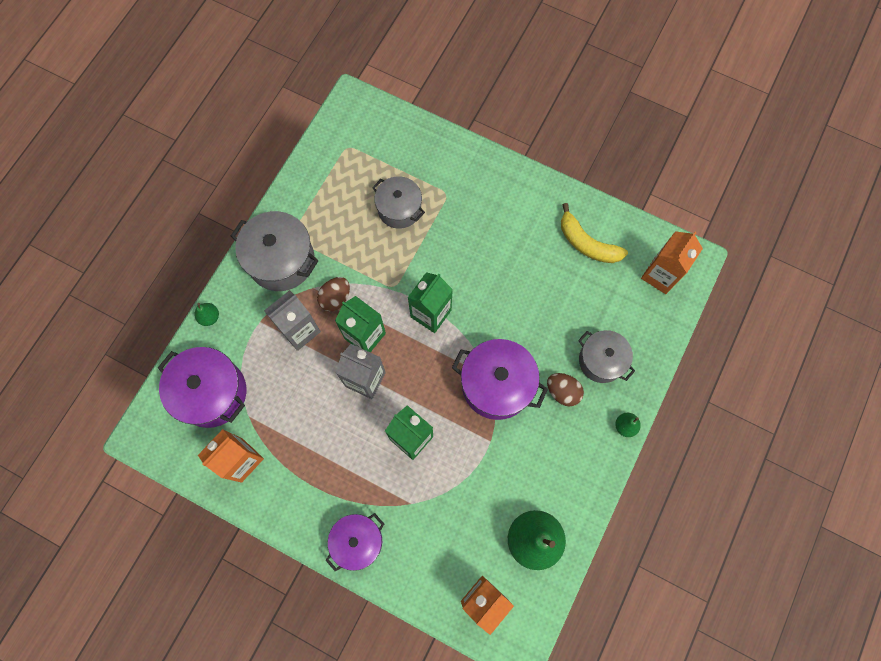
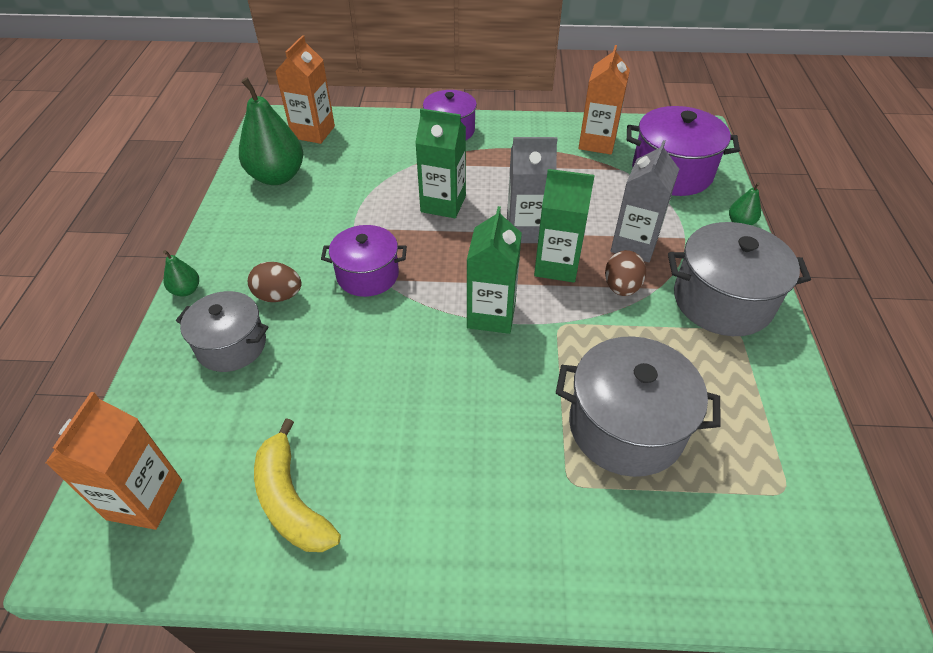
camera: 155 degrees right, 25 degrees down
grey pot [372,176,425,229] -> grey pot [556,336,721,477], size x1.51
purple pot [452,339,548,420] -> purple pot [321,225,407,297], size x0.66
yellow banana [561,203,628,263] -> yellow banana turned 135 degrees counterclockwise [254,418,341,552]

